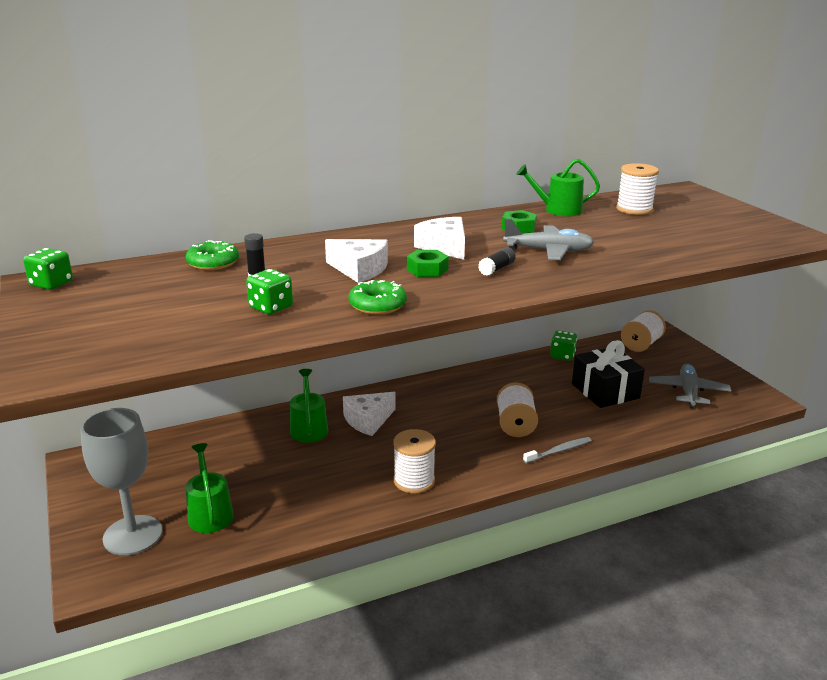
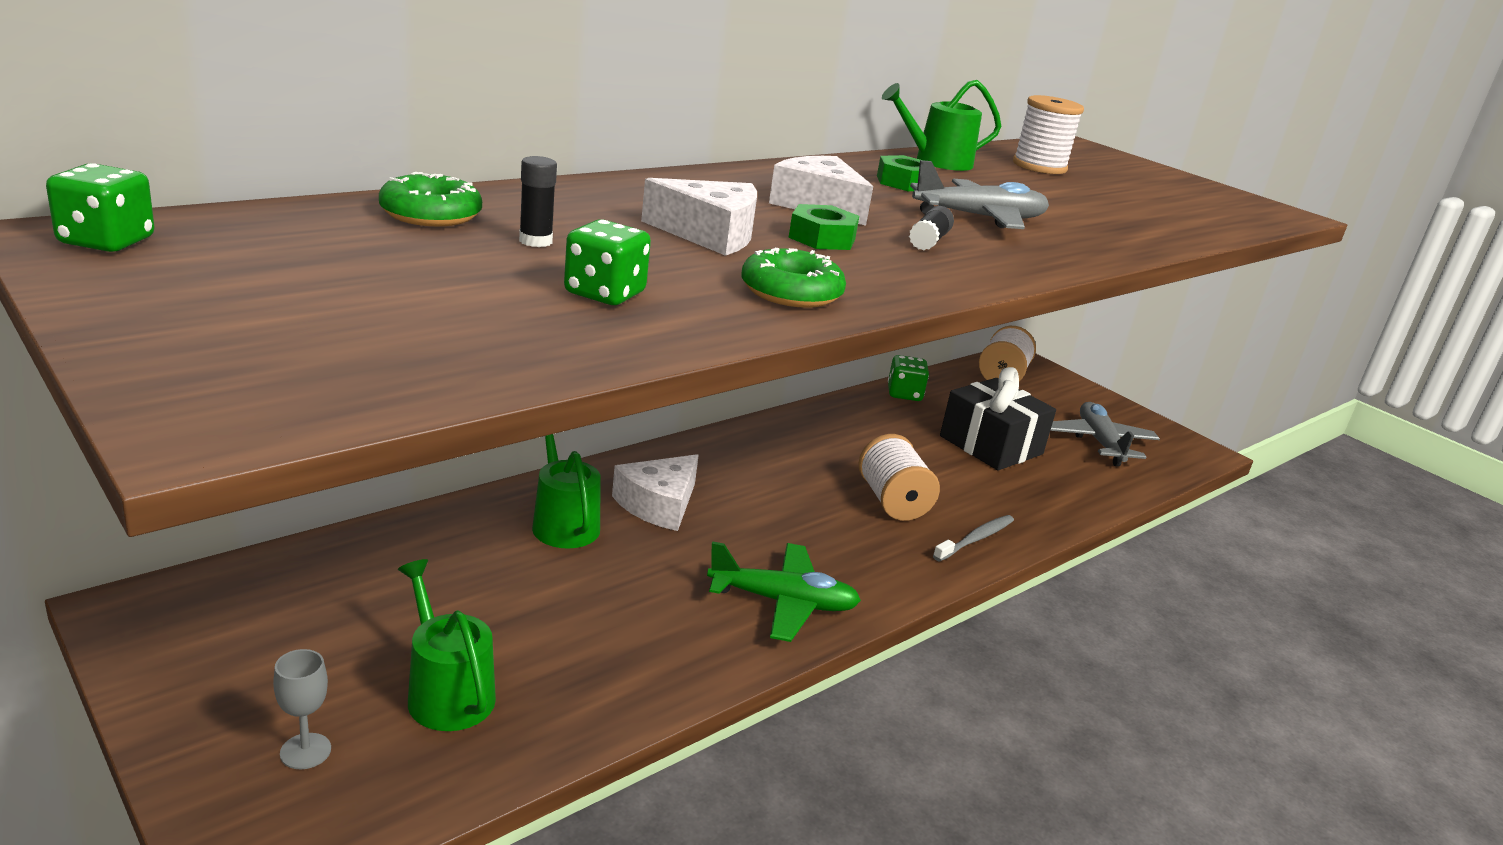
camera: 20 degrees left, 0 degrees up
grey goblet [80,408,163,555] -> grey goblet [273,649,331,769], size x0.42
white spool [393,429,436,493] -> green plane [707,541,861,642]

